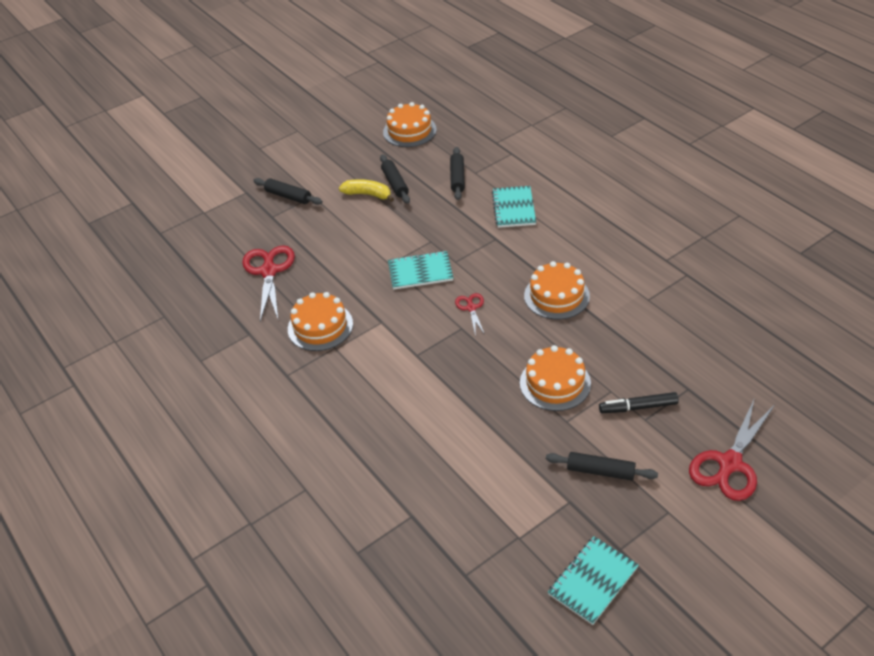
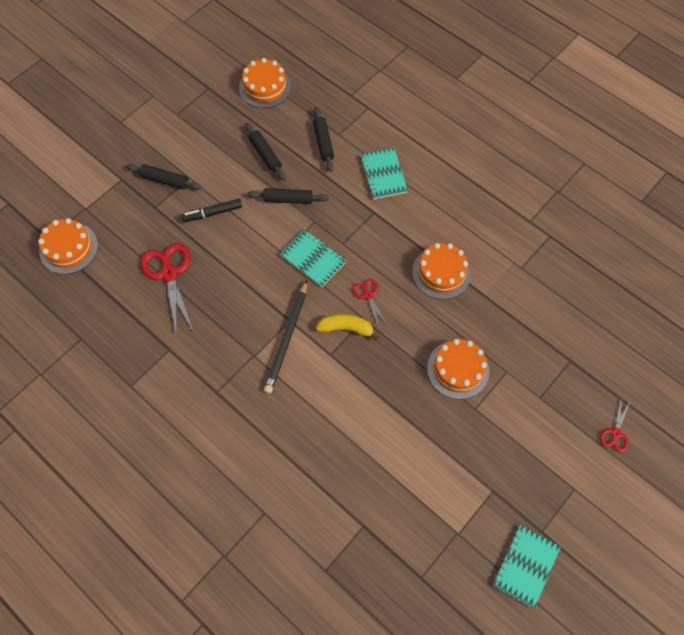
camera: 15 degrees left, 20 degrees up
orange cake [288,292,353,351] -> orange cake moved to [38,218,98,274]
yellow banana [339,179,394,202] -> yellow banana moved to [316,314,379,341]
turquoise notebook [388,251,453,290] -> turquoise notebook turned 60 degrees clockwise [280,229,346,287]
black rolling pin [546,452,658,481] -> black rolling pin moved to [247,188,329,204]
black marker [599,392,679,413] -> black marker moved to [181,199,242,222]
red scissors [689,400,775,501] -> red scissors [600,400,630,453], size x0.52
none -> black pencil [264,280,307,394]

